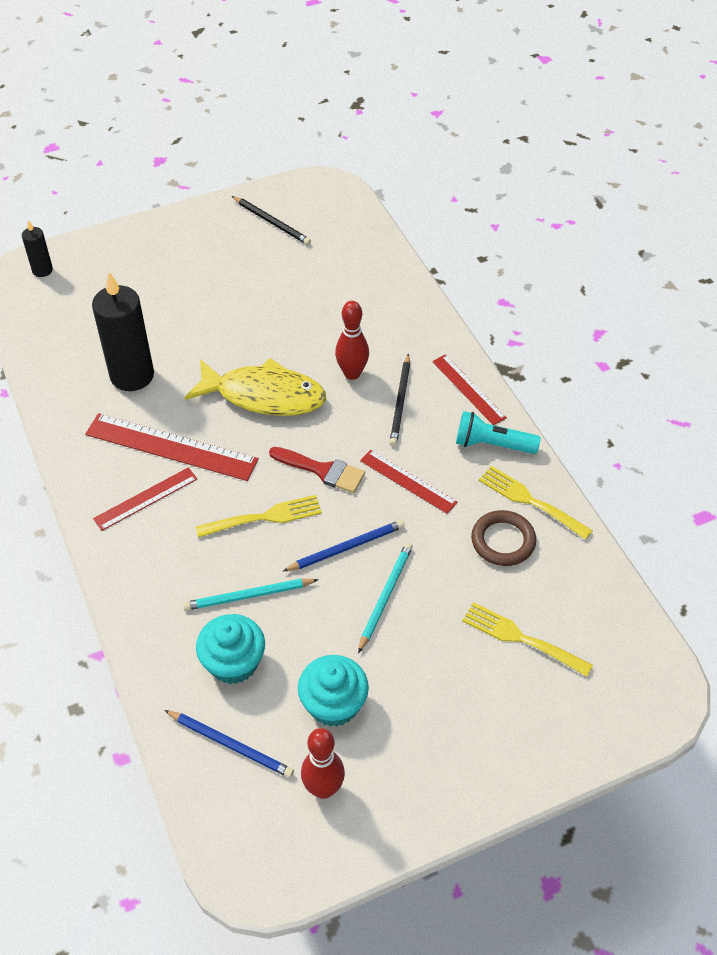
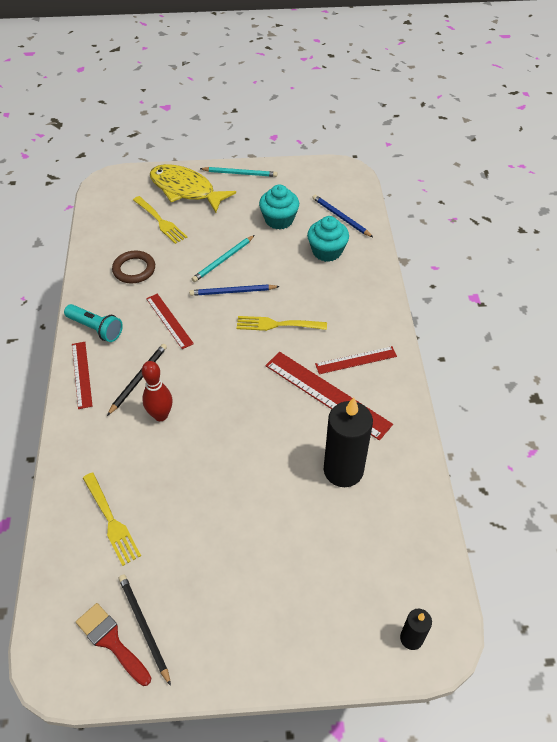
camera: 160 degrees left, 0 degrees up
turquoise pencil [183,579,319,611] -> turquoise pencil moved to [200,167,277,177]
yellow fish [185,358,326,416] -> yellow fish moved to [150,164,236,213]
red brush [269,447,365,493] -> red brush moved to [76,603,151,686]
red bowling pin [301,728,345,799] -> none
yellow fork [479,466,593,540] -> yellow fork moved to [83,473,141,566]

